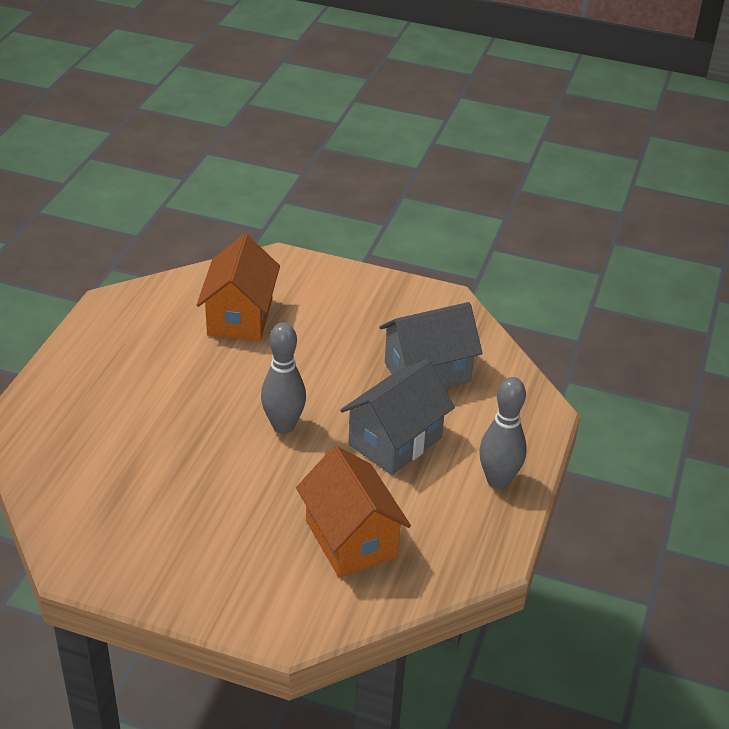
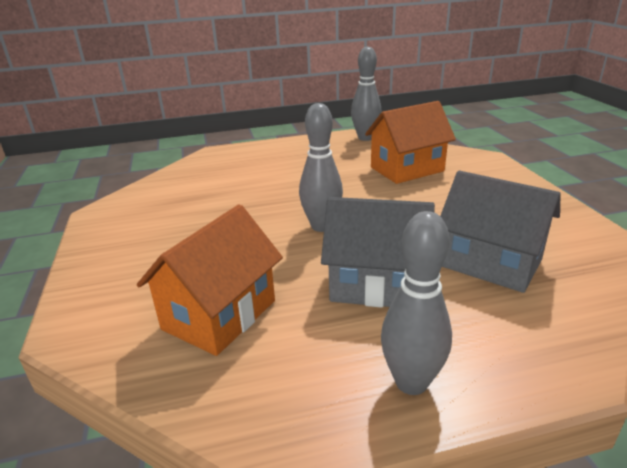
camera: 60 degrees right, 10 degrees down
none -> grey bowling pin [351,46,381,141]

